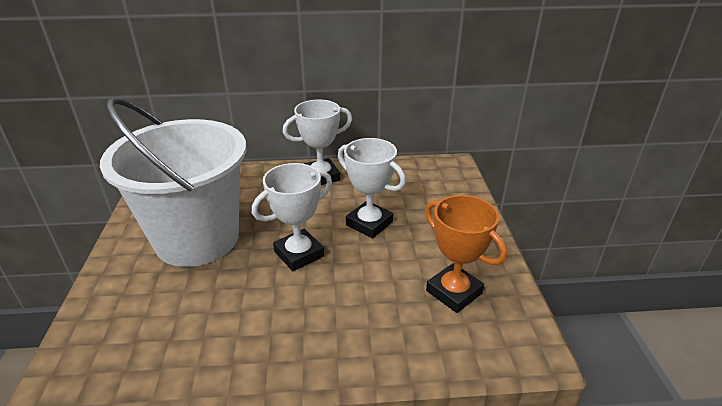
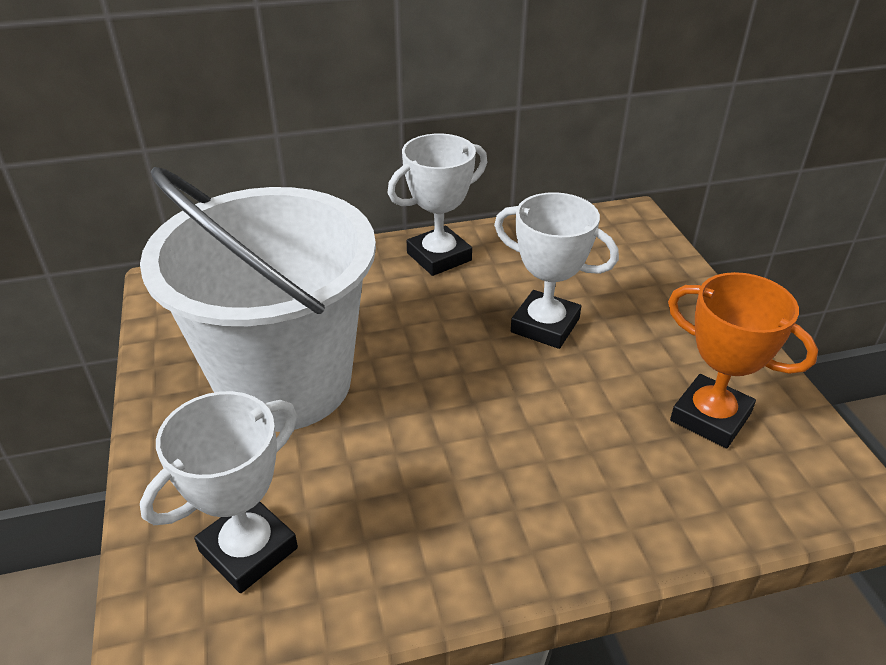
camera: 10 degrees left, 5 degrees up
white trophy [252,163,332,271] -> white trophy moved to [140,391,298,593]

